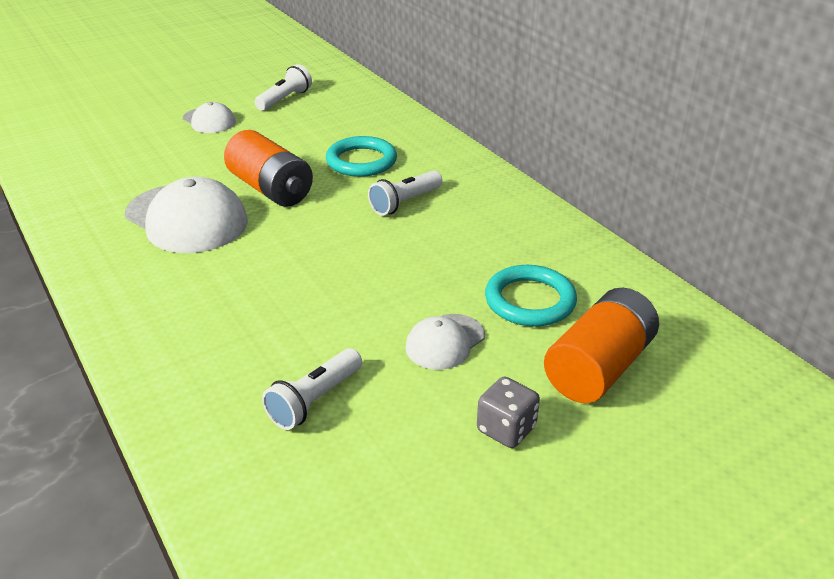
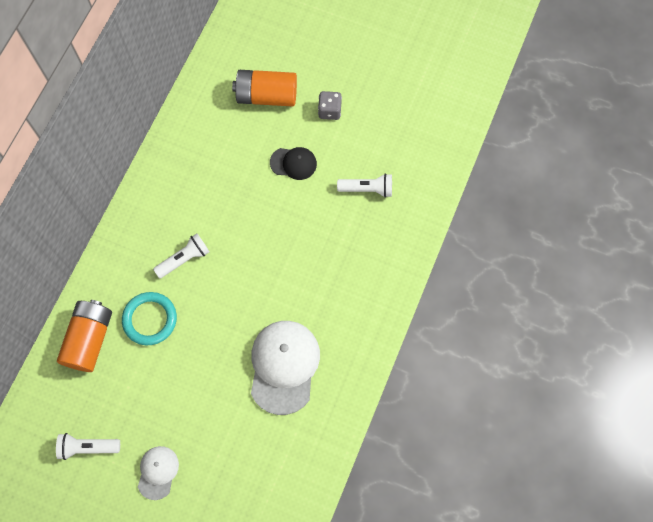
camera: 125 degrees left, 35 degrees up
orange battery [224,130,313,207] -> orange battery moved to [57,300,112,372]
white flashlight [368,171,442,216] -> white flashlight turned 45 degrees counterclockwise [153,233,210,278]
white cap [405,314,485,370] -> black cap [270,147,317,180]
turquoise ring [485,265,577,327] -> none

